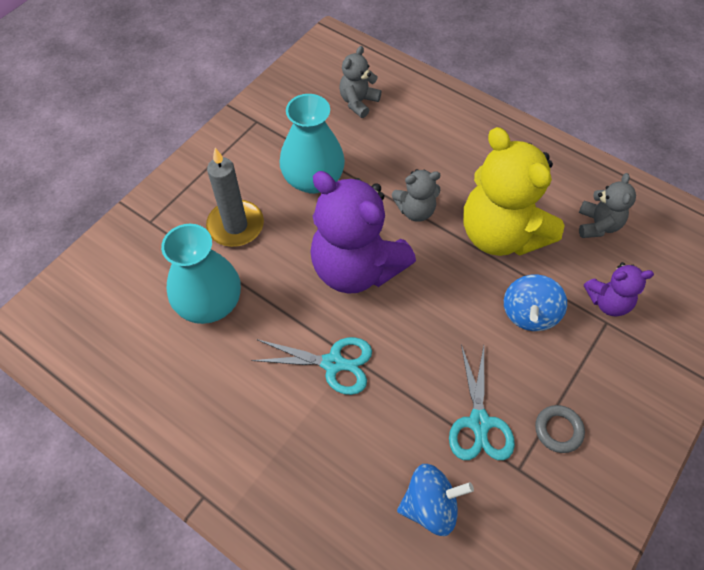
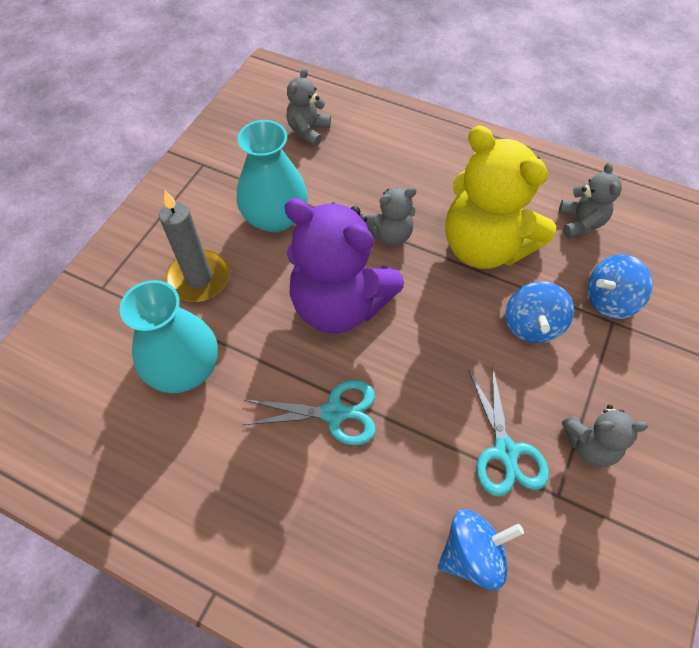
camera: 10 degrees left, 0 degrees up
grey ring [535,405,585,453] -> grey teddy bear [562,405,648,467]
purple teddy bear [584,262,654,317] -> blue spinning top [588,254,653,319]

